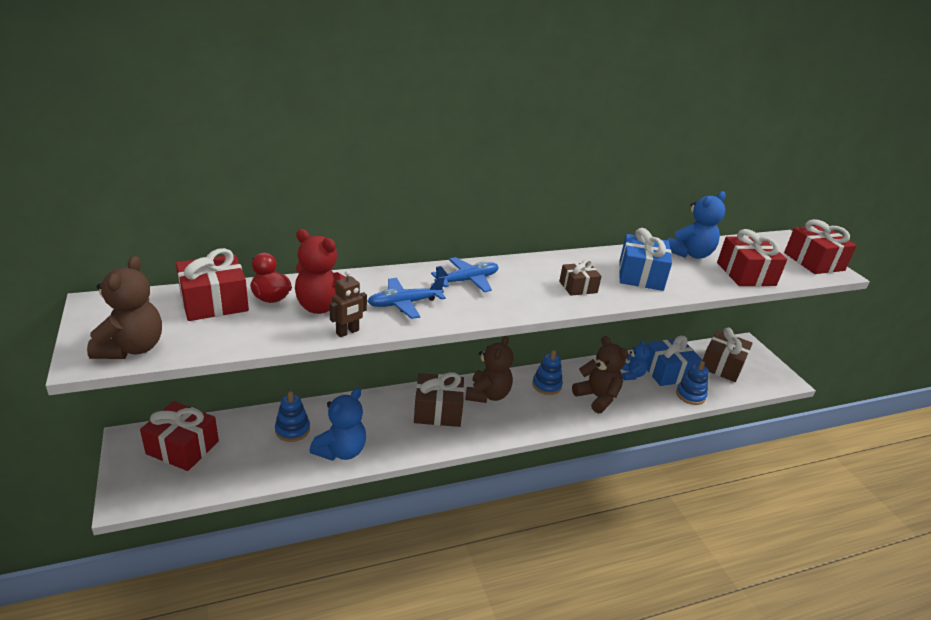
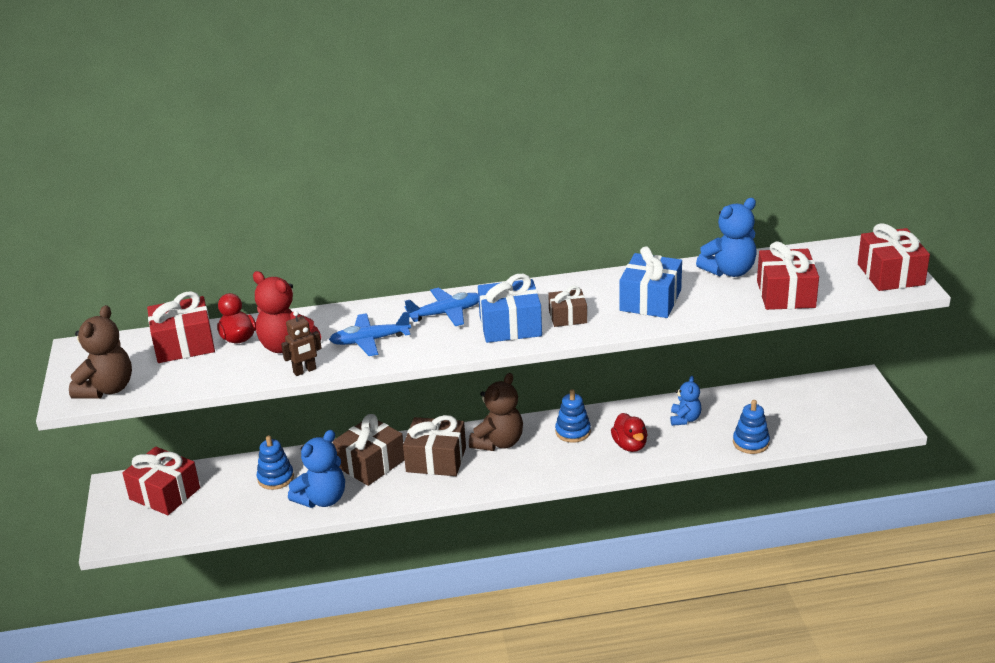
camera: 15 degrees right, 0 degrees up
brown teddy bear [572,336,629,413] -> red duck [611,413,647,452]
blue gift [647,336,702,386] -> blue gift moved to [478,274,542,343]
brown gift [702,328,753,382] -> brown gift moved to [333,414,405,486]

